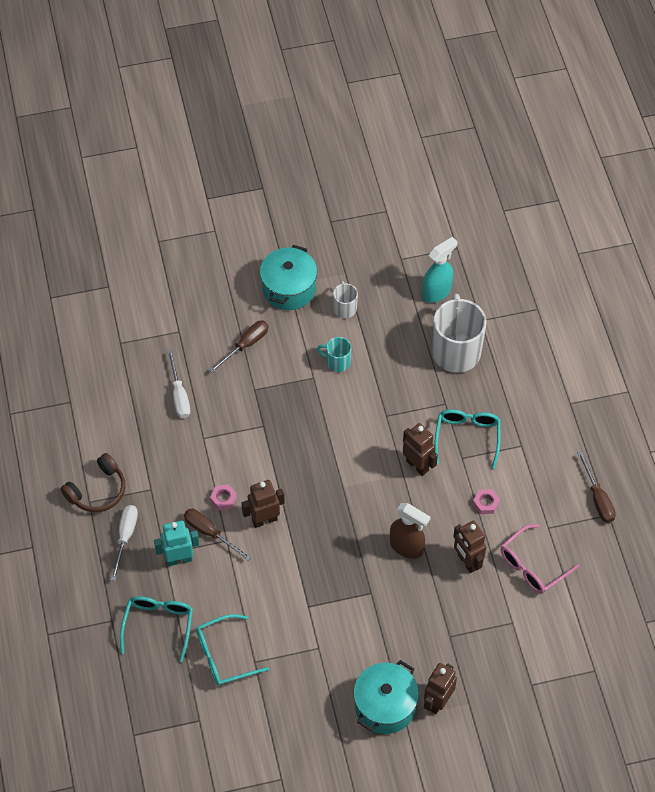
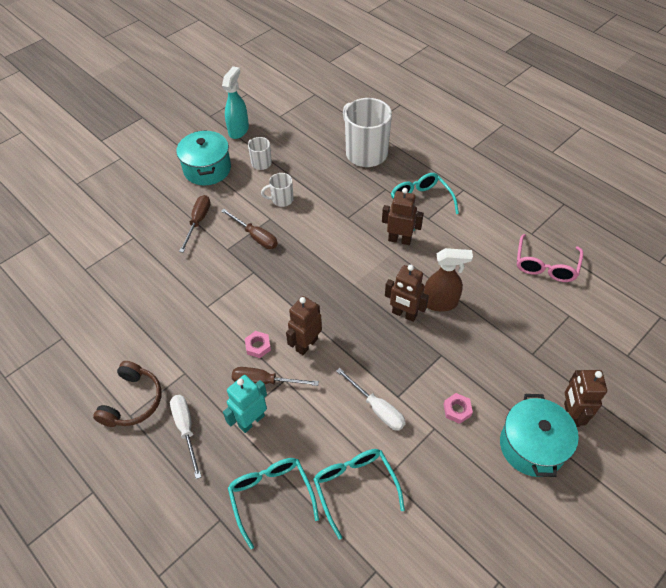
camera: 30 degrees left, 5 degrees down
white screwdriver [167,350,190,418] -> white screwdriver moved to [336,368,406,431]
turquoise glasses [196,614,269,686] -> turquoise glasses turned 120 degrees clockwise [313,449,405,539]
turquoise mug [317,337,351,372] -> white mug [261,173,294,207]
turquoise spray bottle [422,237,457,303] -> turquoise spray bottle moved to [222,66,249,139]
brown robot [453,520,486,573] -> brown robot moved to [385,265,429,322]
pink nut [473,489,500,514] -> pink nut moved to [443,393,473,424]
brown screwdriver [578,451,616,523] -> brown screwdriver moved to [221,209,278,249]

